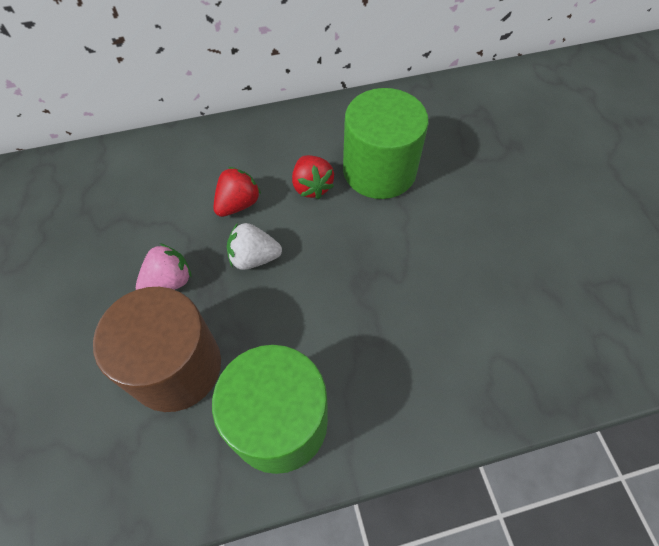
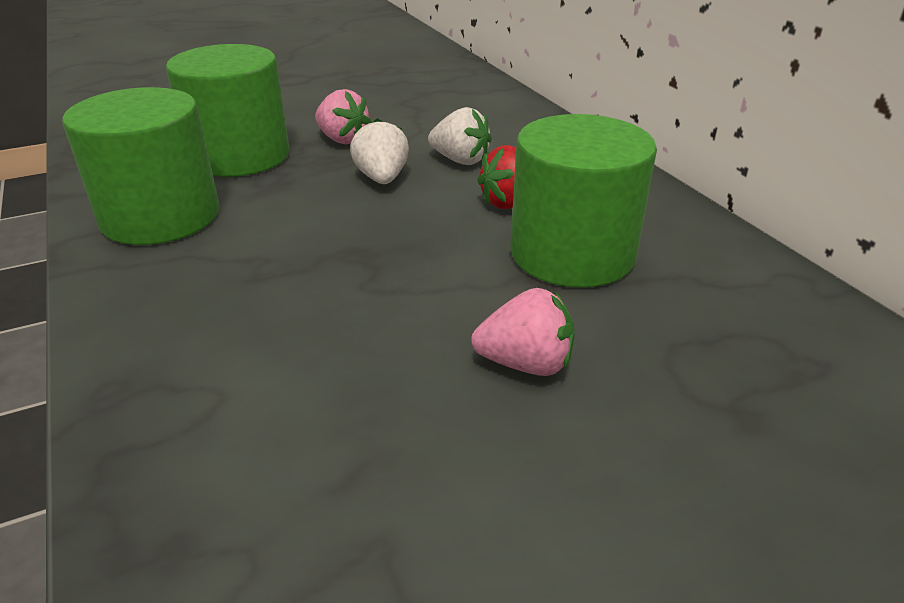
camera: 80 degrees right, 25 degrees down
brown cylinder [93,287,221,412] -> green cylinder [166,44,290,177]
red strawberry [213,167,261,217] -> white strawberry [428,107,492,165]
none -> pink strawberry [471,288,575,376]

